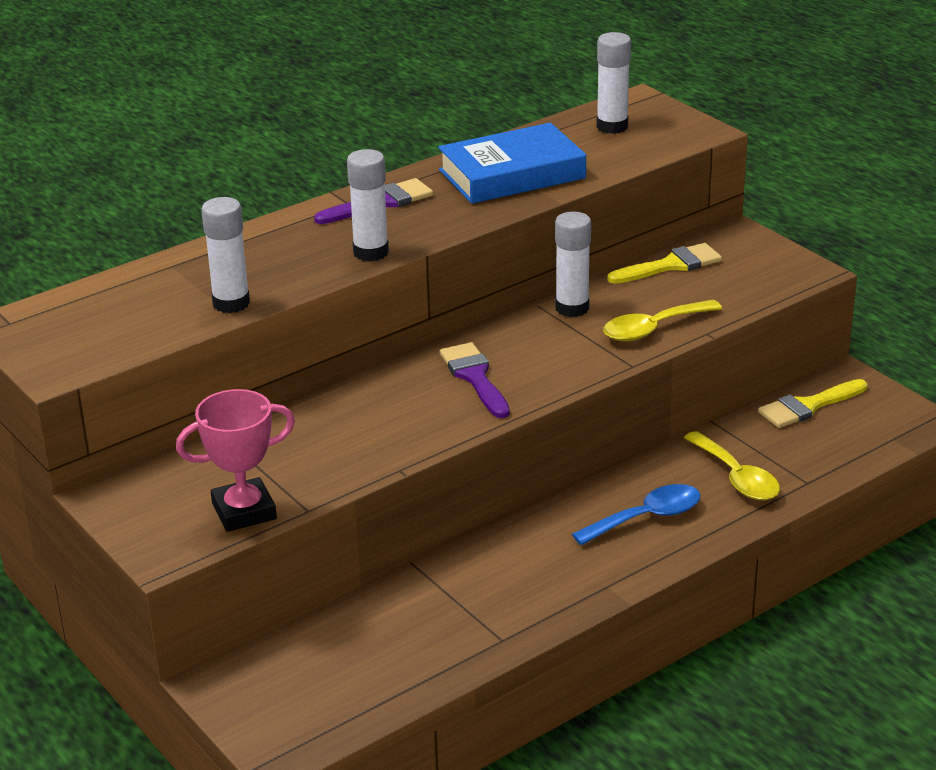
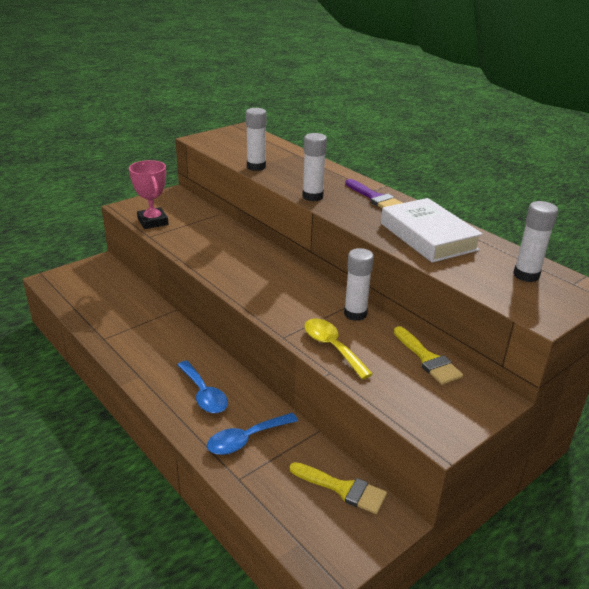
camera: 85 degrees right, 0 degrees up
blue book [438,123,586,204] -> white book [381,198,483,263]
purple brush [440,342,510,418] -> none
yellow spoon [684,431,780,500] -> blue spoon [207,413,298,455]
yellow brush [758,379,867,428] -> yellow brush turned 150 degrees clockwise [290,462,387,514]

